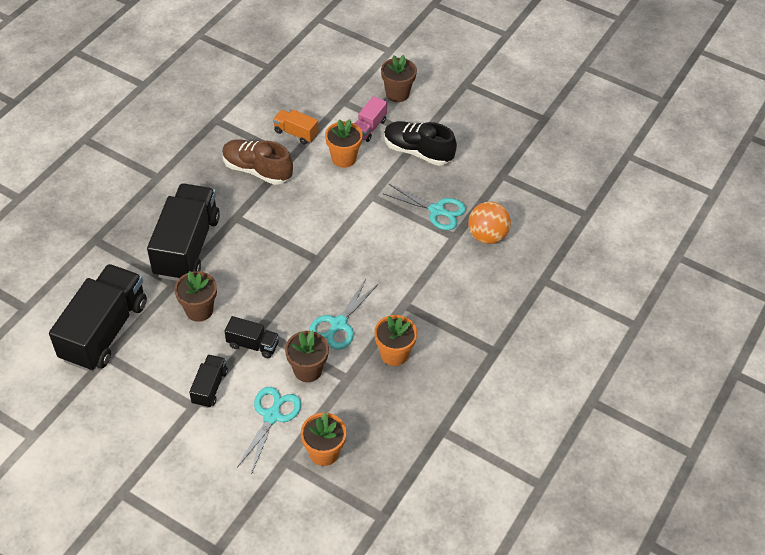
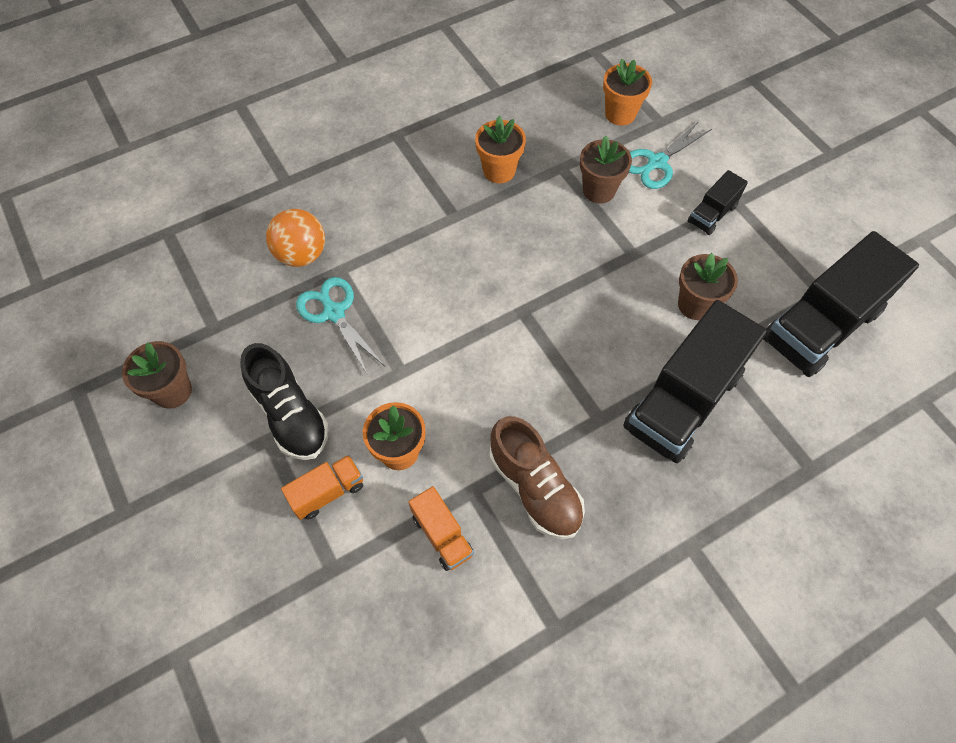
camera: 150 degrees left, 10 degrees up
black truck [225,316,279,358] -> none
turquoise scissors [309,279,378,350] -> none
pink truck [355,96,387,142] -> orange truck [281,455,363,520]
brown flower pot [381,55,417,102] -> brown flower pot moved to [122,341,192,409]

